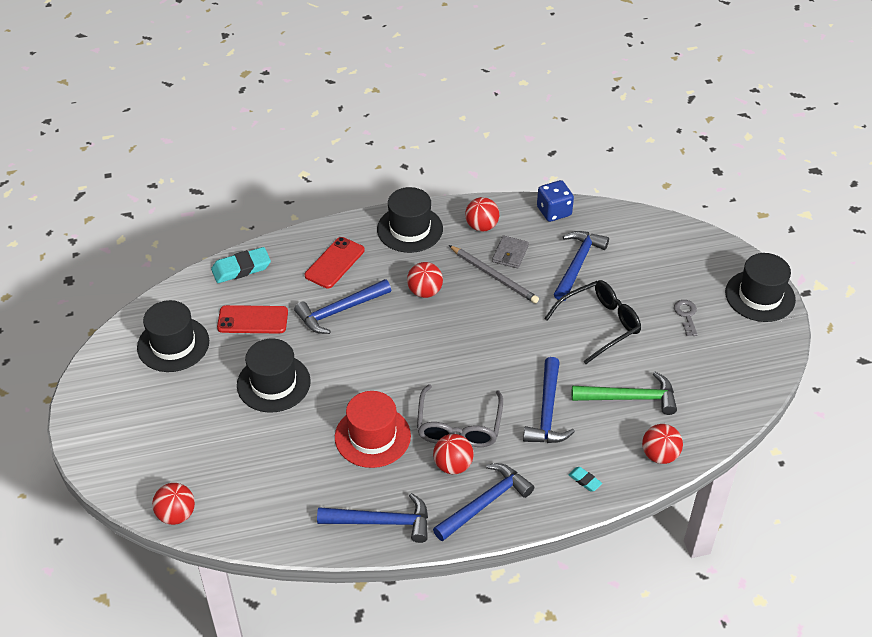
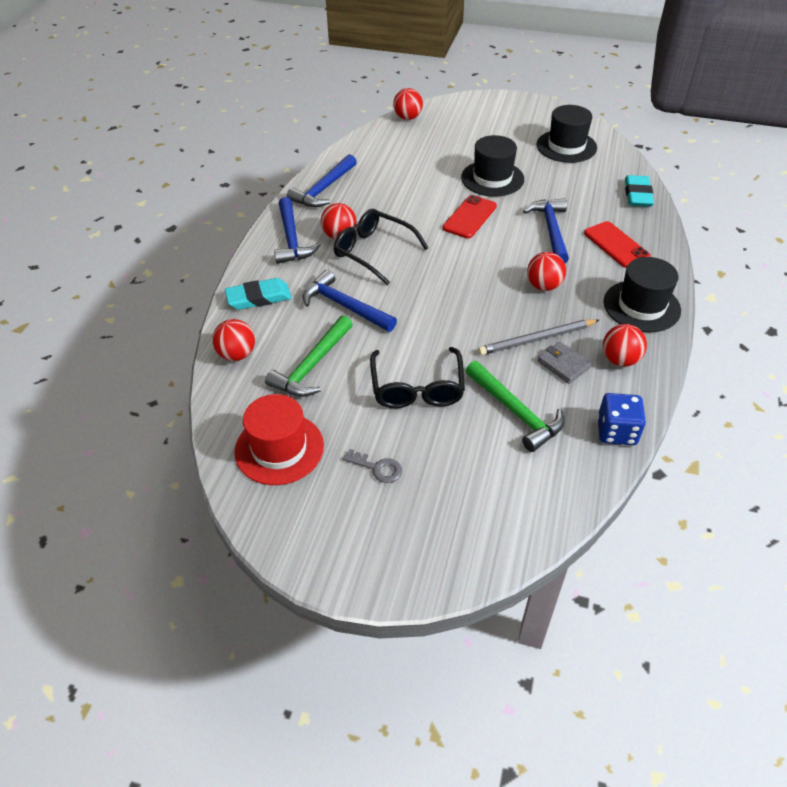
camera: 120 degrees right, 0 degrees up
red phone [217,305,288,334] -> red phone moved to [443,195,497,238]
red hat [335,391,411,468] -> red hat moved to [234,394,324,485]
grey glasses [417,384,503,447] -> black glasses [334,209,429,285]
blue hammer [554,231,609,301] -> green hammer [466,361,565,452]
turquoise eraser [568,467,602,492] -> turquoise eraser [225,278,292,310], size x1.97
black hat [725,253,796,322] -> none

